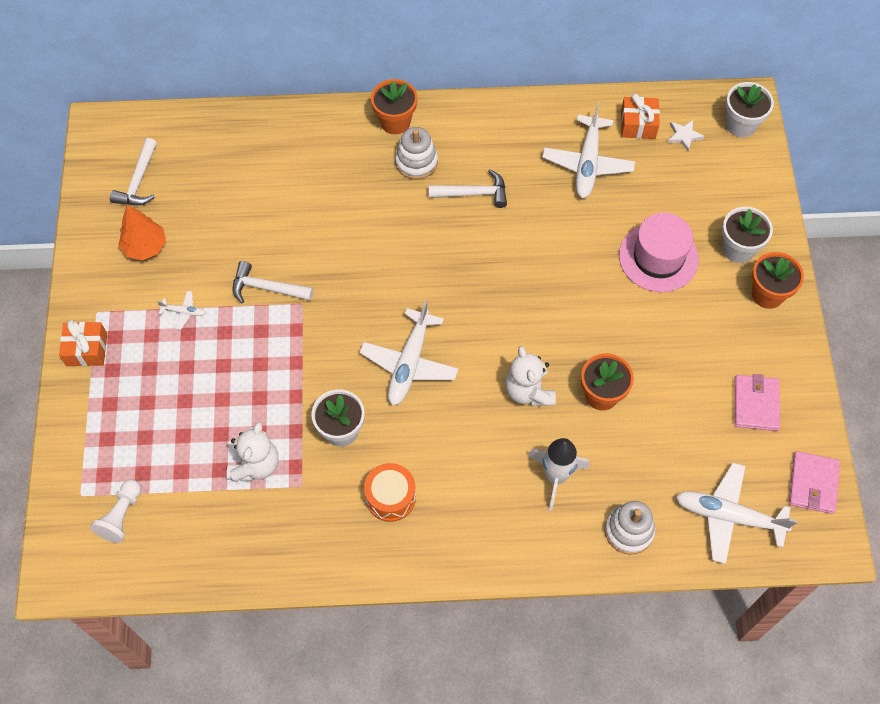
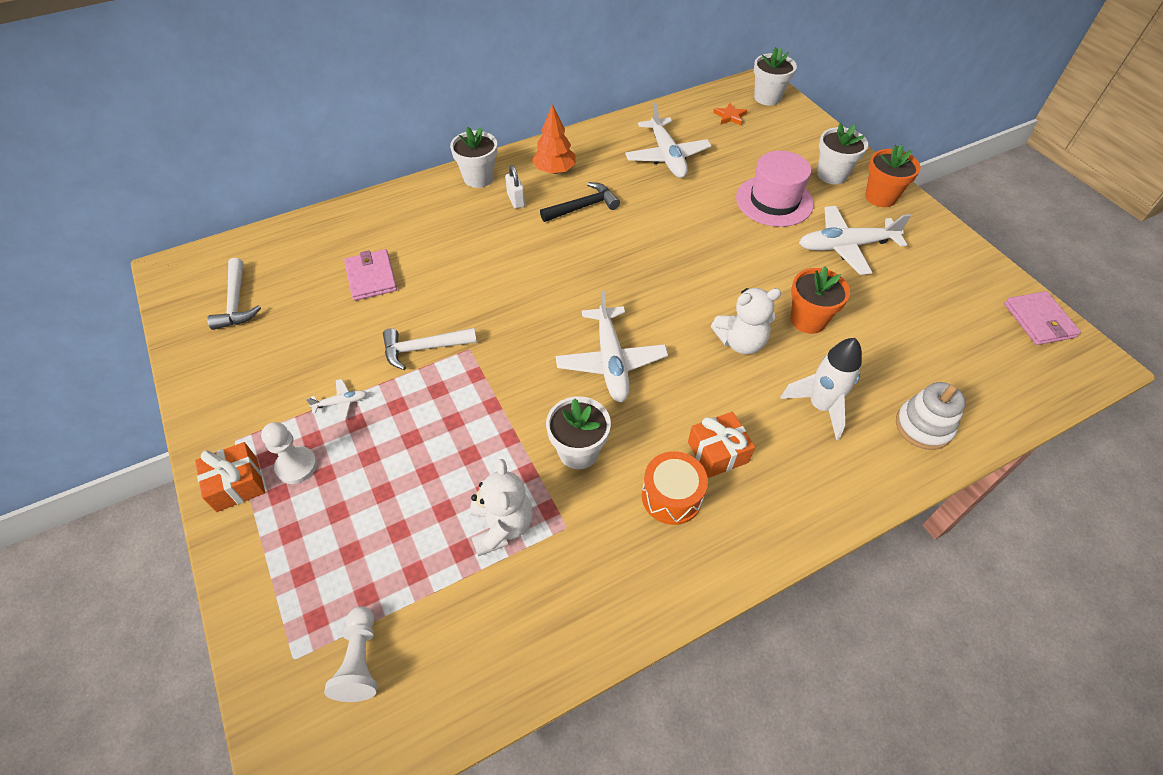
camera: 25 degrees left, 10 degrees down
orange tree [118,205,166,260] -> orange tree moved to [532,104,576,174]
orange flower pot [371,79,417,135] -> white flower pot [450,126,497,188]
white stacking toy [395,127,438,180] -> white padlock [505,165,525,209]
white hammer [429,169,507,208] -> black hammer [540,182,620,222]
white teddy bear [505,346,556,406] -> white teddy bear turned 60 degrees counterclockwise [711,288,781,354]
orange gift [621,93,660,139] -> orange gift moved to [688,412,755,478]
white star [667,120,704,151] -> orange star [713,103,747,125]
white plane [676,463,798,564] -> white plane moved to [799,206,911,275]
pink wallet [734,374,780,431] -> pink wallet moved to [344,249,397,301]
none -> white pawn [261,422,317,484]

